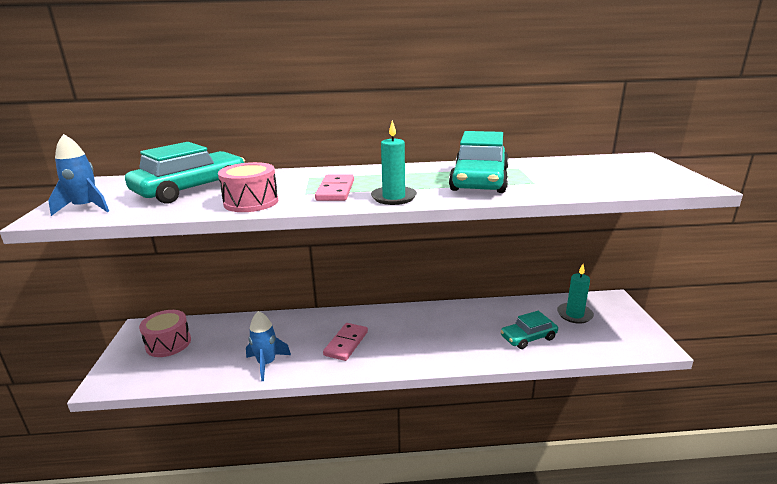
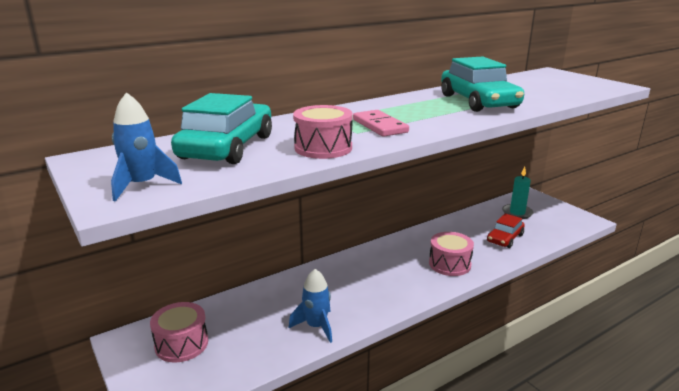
camera: 30 degrees left, 0 degrees up
pink domino [323,323,368,361] -> none
turquoise candle [371,120,417,205] -> none
turquoise car [501,311,558,349] -> red car [487,213,525,248]
none -> pink drum [429,232,474,276]

